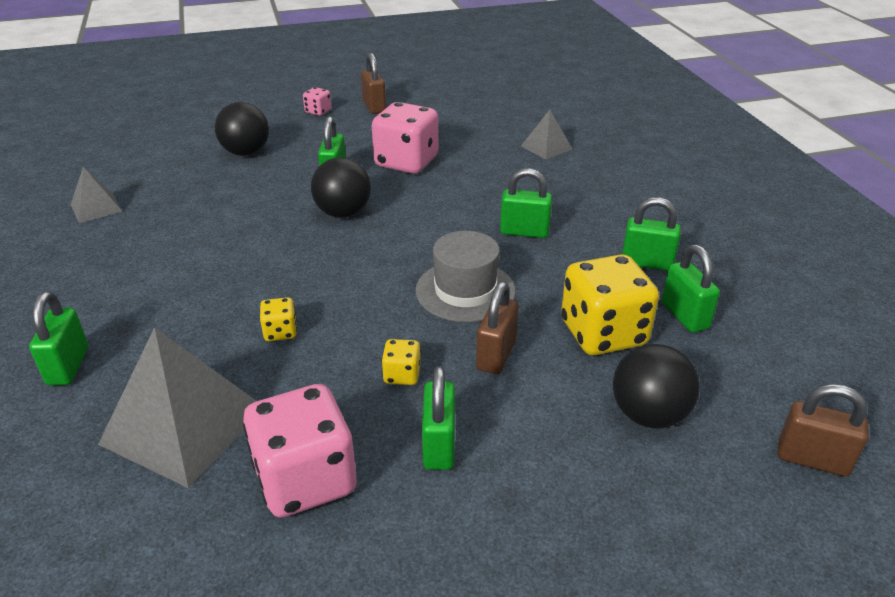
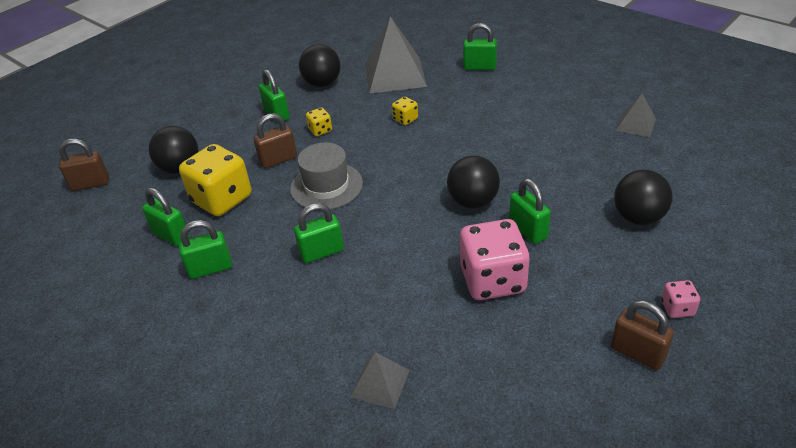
camera: 150 degrees right, 5 degrees up
green padlock [29,291,88,386] -> green padlock turned 45 degrees counterclockwise [463,23,497,70]
pink dice [243,384,357,518] -> black ball [299,44,341,87]
brown padlock [476,281,518,374] -> brown padlock turned 75 degrees clockwise [253,113,297,169]

